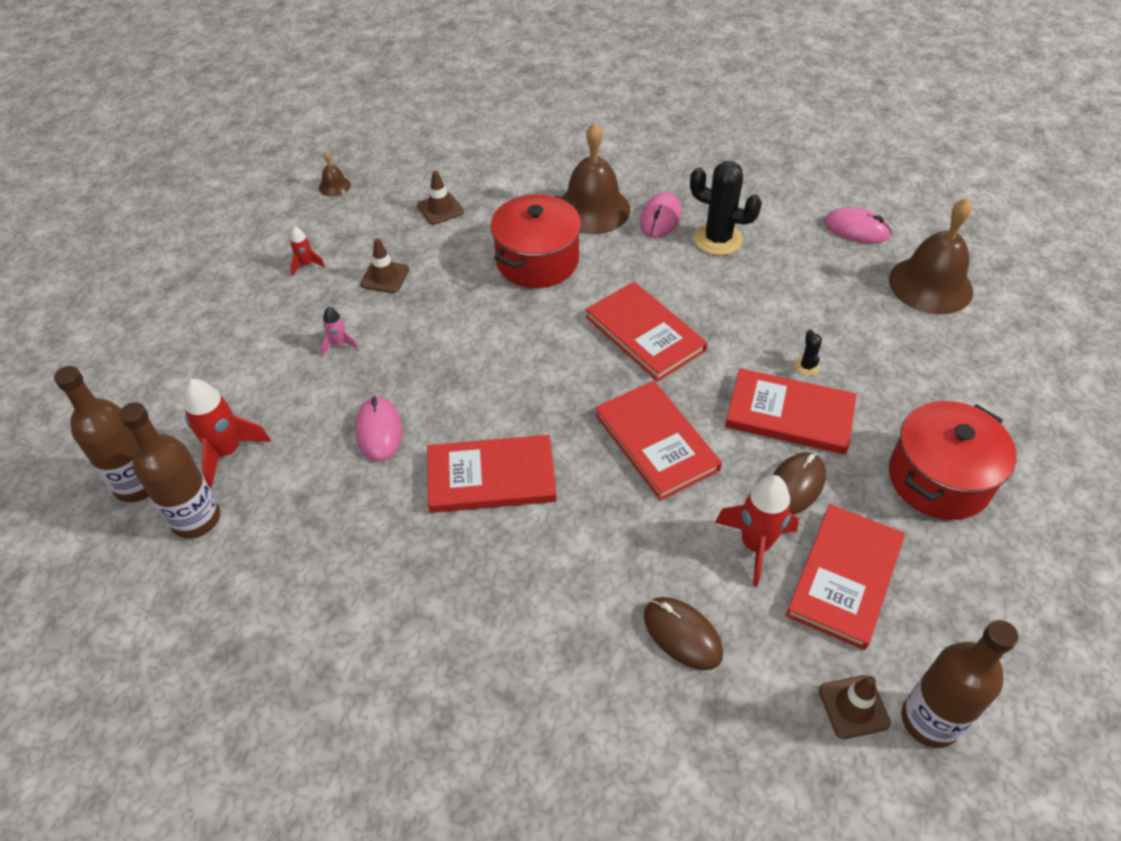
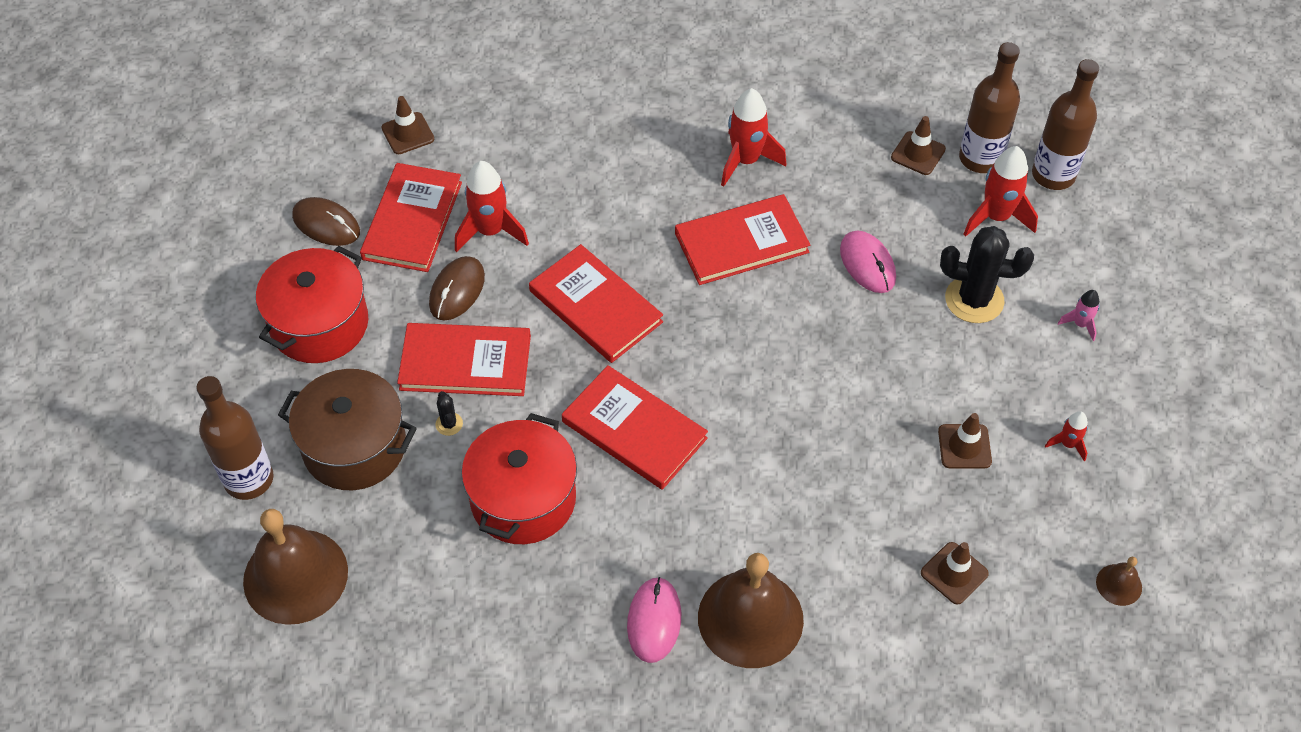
camera: 165 degrees right, 5 degrees up
pink rocket [321,307,358,355] -> pink rocket moved to [1058,290,1099,341]
red pot [490,194,582,288] -> red pot moved to [461,413,577,544]
brown mouse [644,597,723,670] -> brown mouse moved to [292,197,360,246]
black cactus [690,161,762,255] -> black cactus moved to [940,226,1034,323]
pink mouse [824,207,892,243] -> none
brown bottle [902,620,1018,748] -> brown bottle moved to [196,376,273,500]
none -> brown pot [278,369,417,490]
none -> red rocket [721,88,786,187]
none -> brown traffic cone [891,116,946,175]

